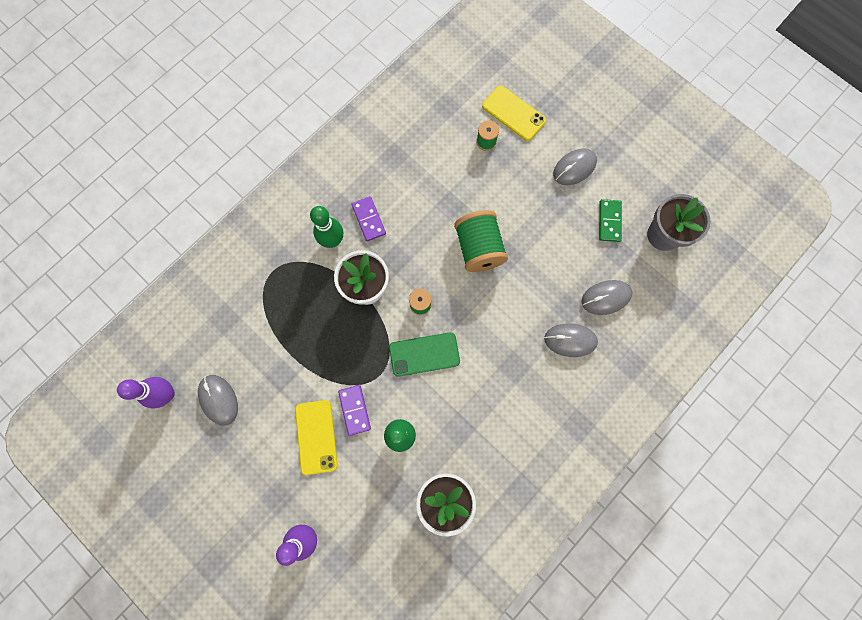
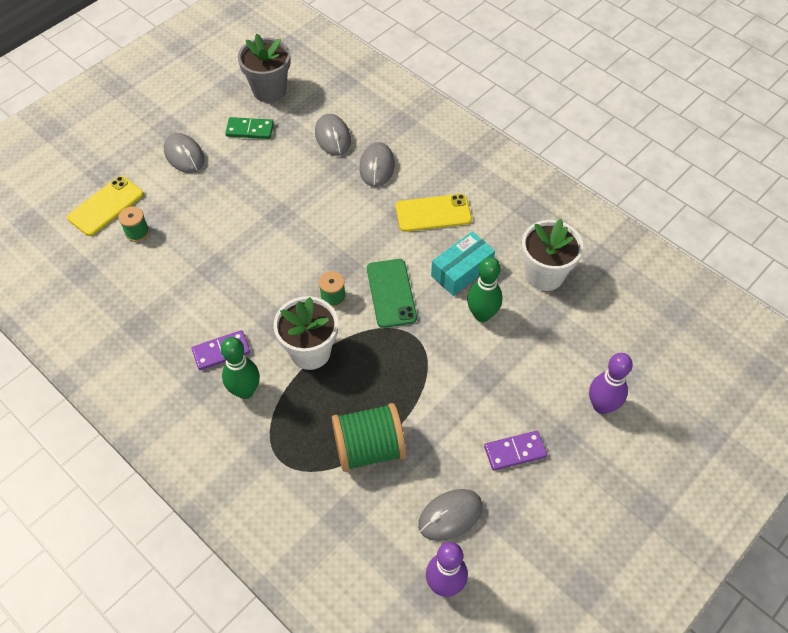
camera: 90 degrees left, 20 degrees down
yellow phone [295,400,338,475] -> yellow phone moved to [396,194,472,232]
purple domino [338,385,371,436] -> purple domino moved to [484,431,547,471]
green spool [454,210,508,272] -> green spool moved to [332,403,406,472]
none -> turquoise box [431,231,495,296]

